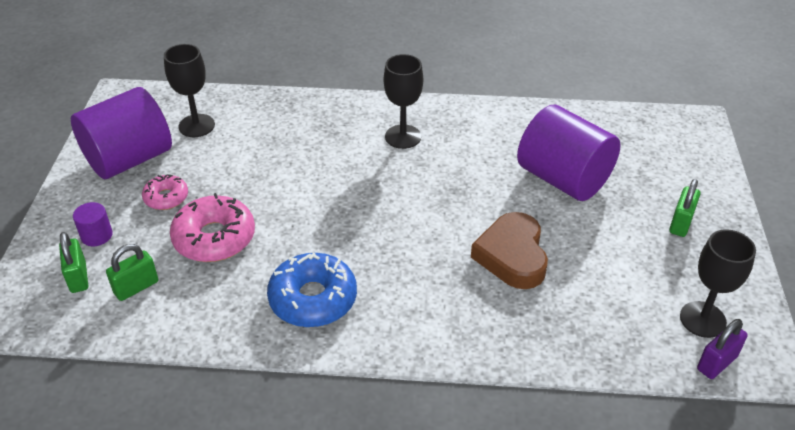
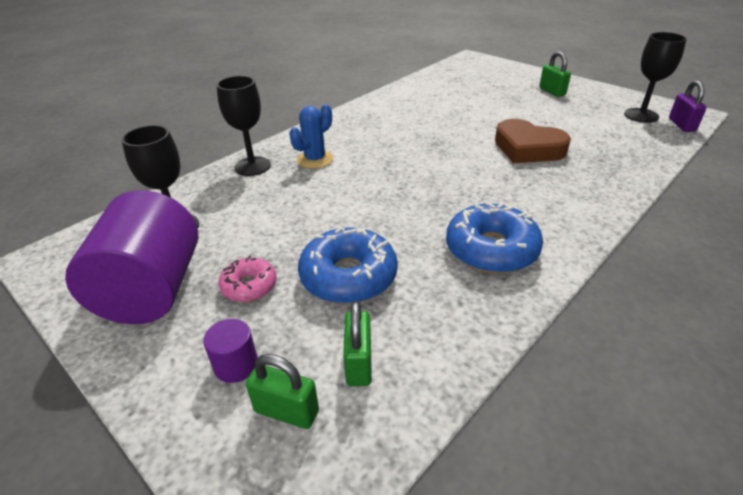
camera: 50 degrees left, 5 degrees down
pink donut [170,193,255,262] -> blue donut [298,226,398,304]
black goblet [384,54,423,149] -> black goblet moved to [216,76,271,176]
purple cylinder [517,105,621,201] -> none
none -> blue cactus [289,104,333,169]

